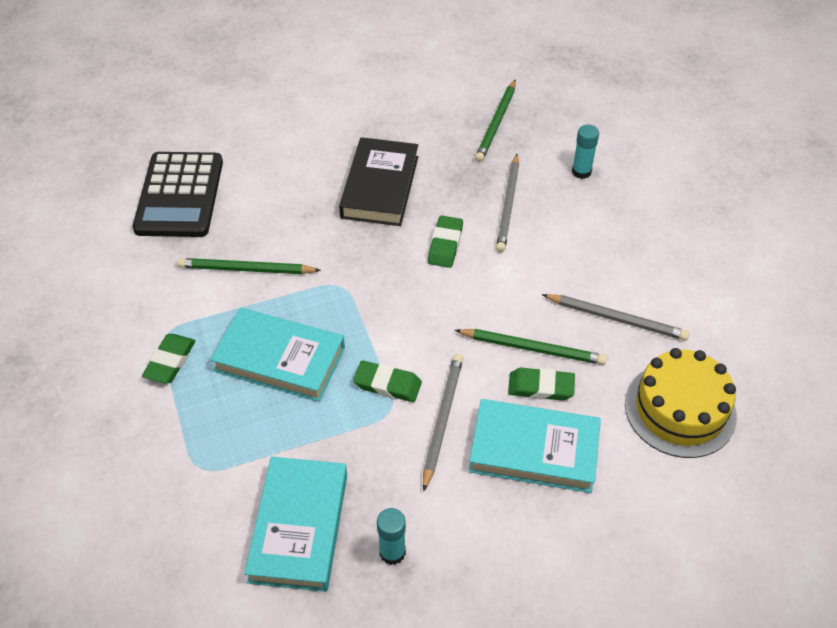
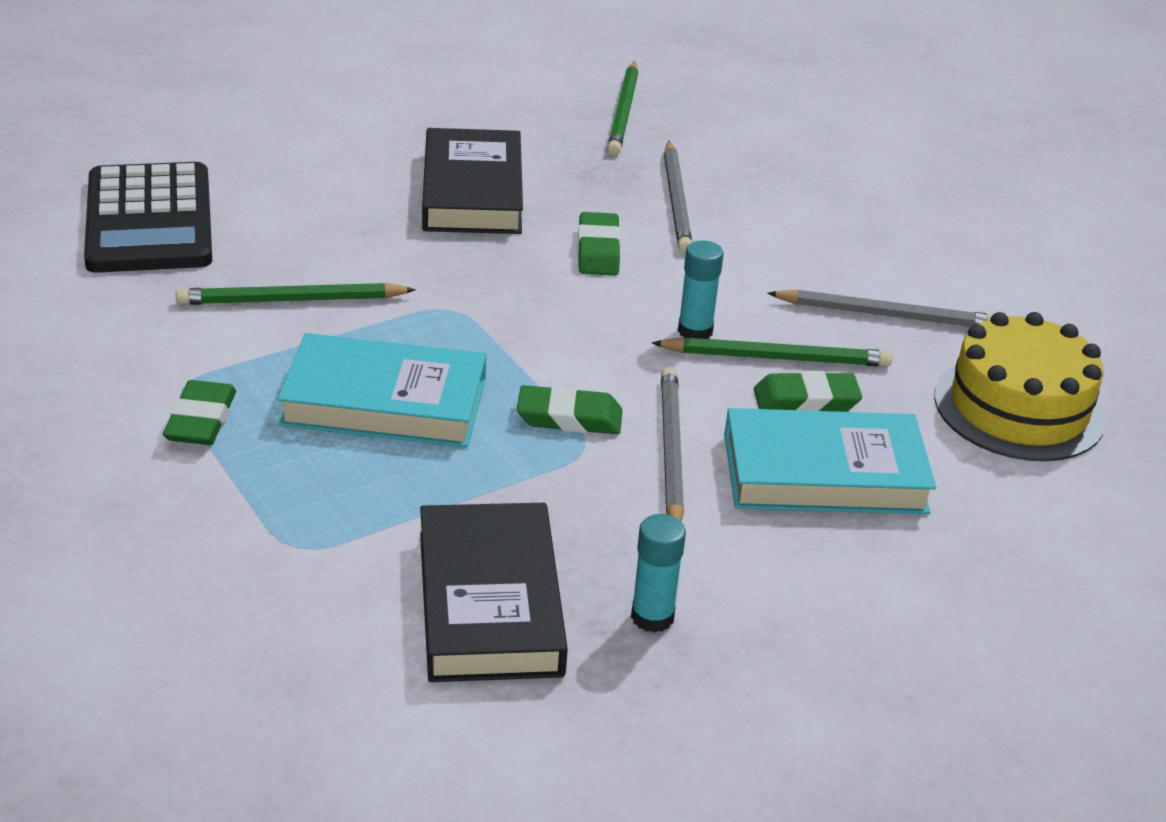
camera: 15 degrees left, 15 degrees down
turquoise book [244,457,347,592] -> black book [420,503,568,682]
turquoise glue stick [572,125,599,179] -> turquoise glue stick moved to [678,240,724,339]

